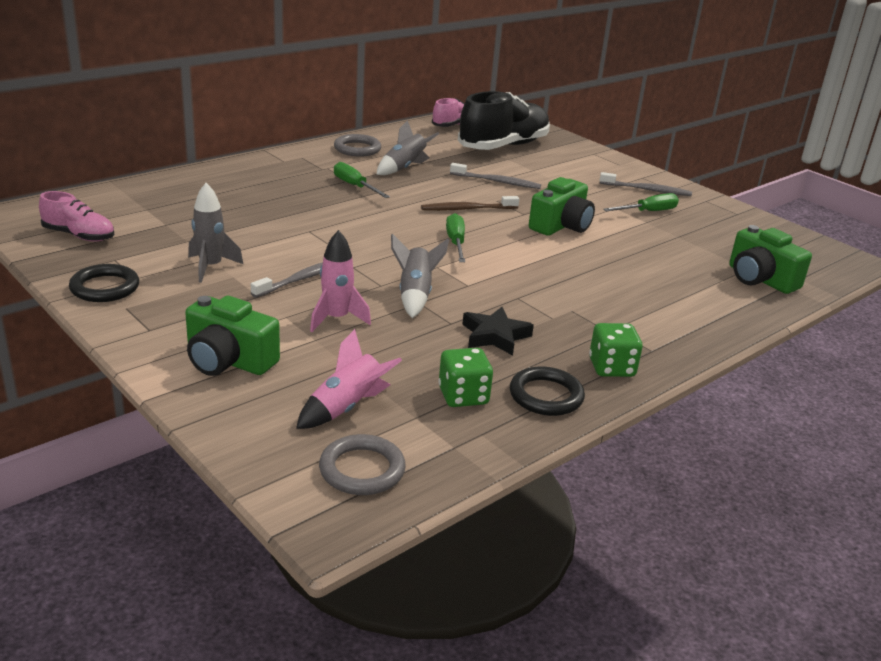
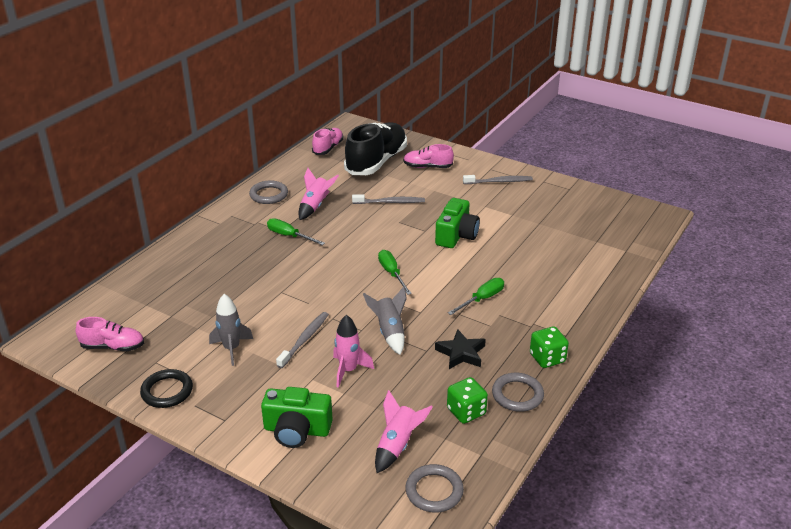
camera: 15 degrees left, 5 degrees up
grey rocket [376,120,439,175] -> pink rocket [298,168,339,220]
brown toothbrush [421,196,519,211] -> none
black ring [510,366,585,416] -> grey ring [492,373,544,412]
green screwdriver [603,193,679,211] -> green screwdriver moved to [448,278,504,315]
green camera [729,225,812,294] -> none
none -> pink shoe [403,144,454,168]

